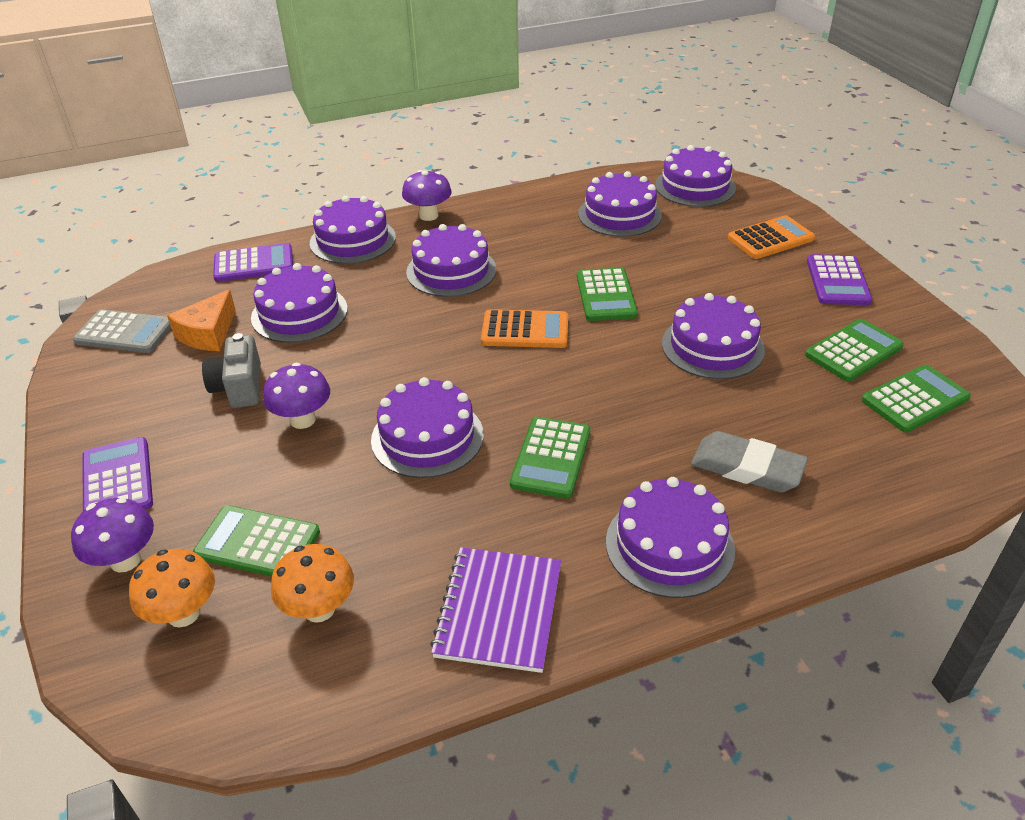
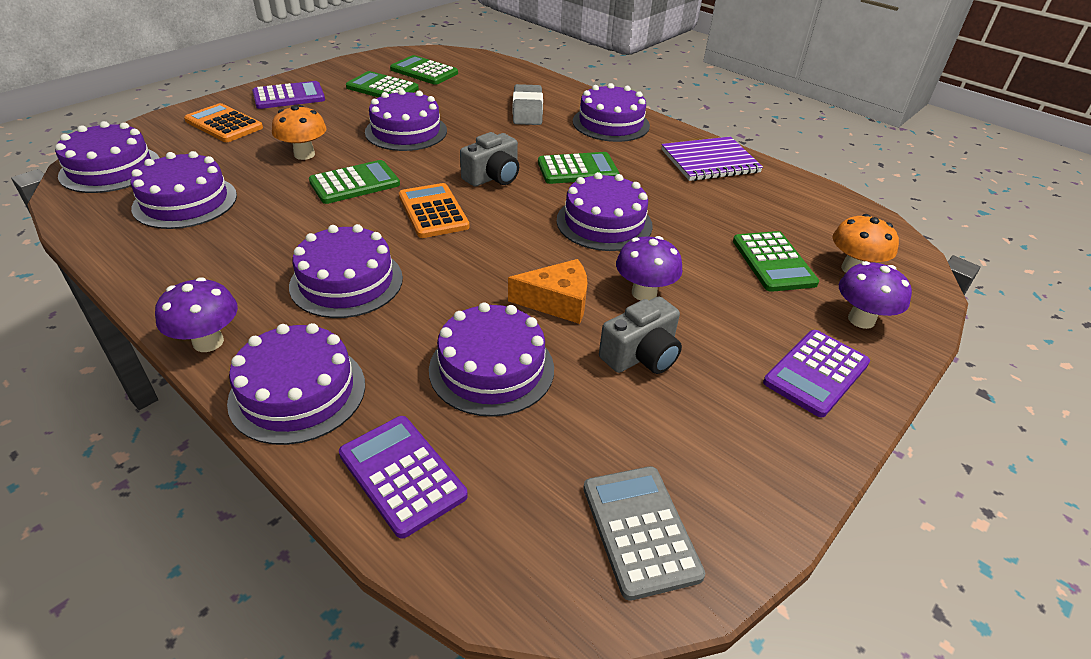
camera: 120 degrees left, 0 degrees up
orange cheese [167,290,236,351] -> orange cheese moved to [508,259,587,324]
orange mushroom [271,544,354,623] -> orange mushroom moved to [272,105,327,160]
none -> grey camera [460,132,519,187]

